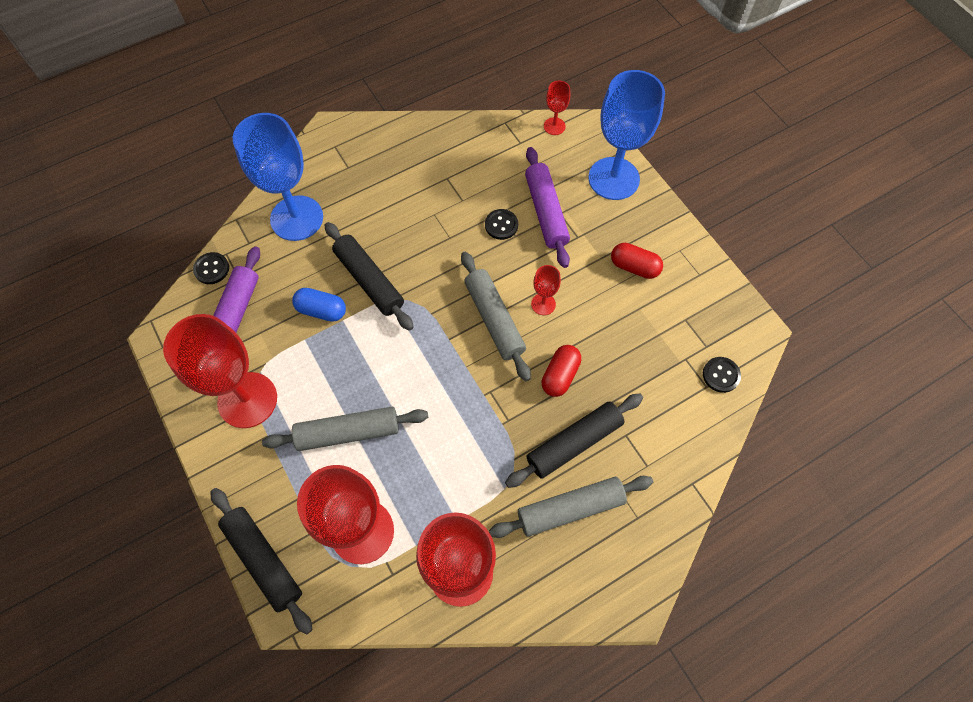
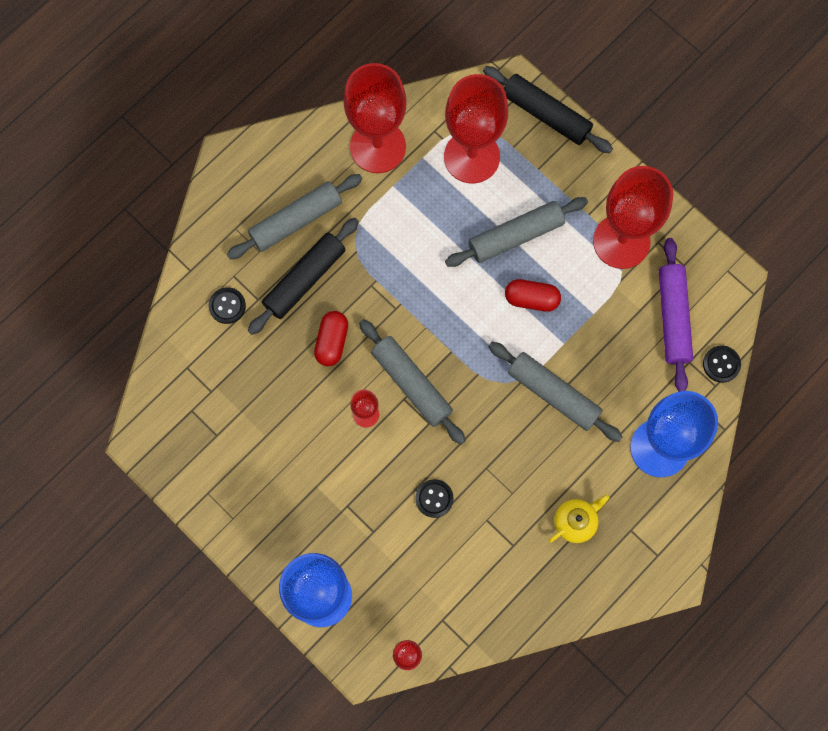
camera: 165 degrees right, 10 degrees up
blue capsule [292,288,346,322] -> none
black rolling pin [324,222,414,331] -> grey rolling pin [488,342,622,442]
purple rolling pin [525,147,570,268] -> none
red capsule [611,243,663,279] -> red capsule moved to [505,279,561,312]
black button [703,357,741,393] -> black button moved to [209,287,246,324]
none -> yellow teapot [549,494,610,543]

